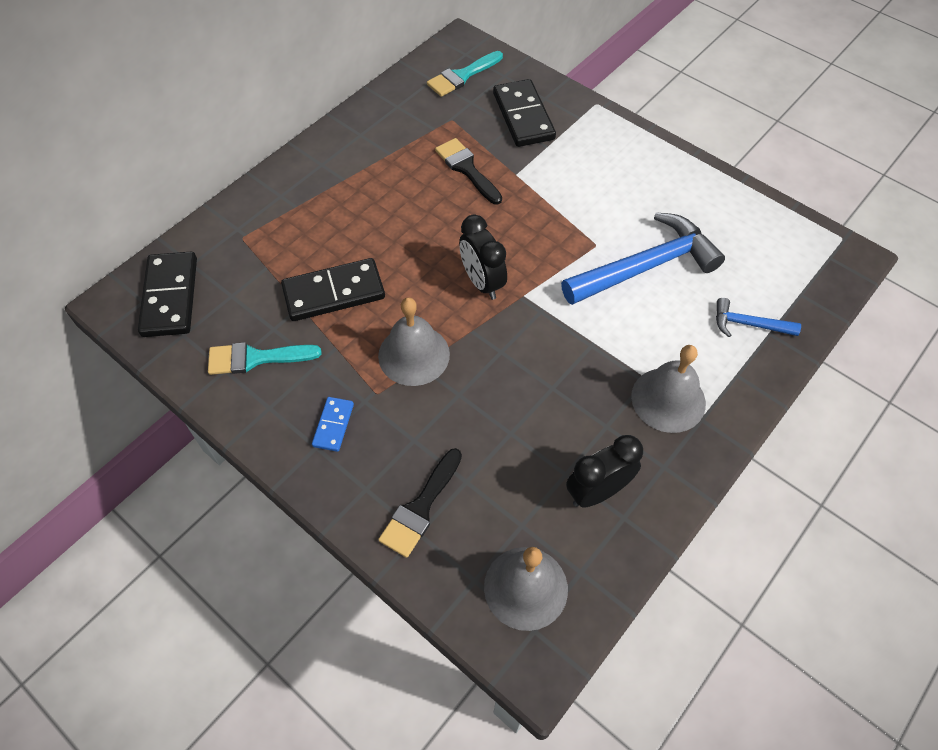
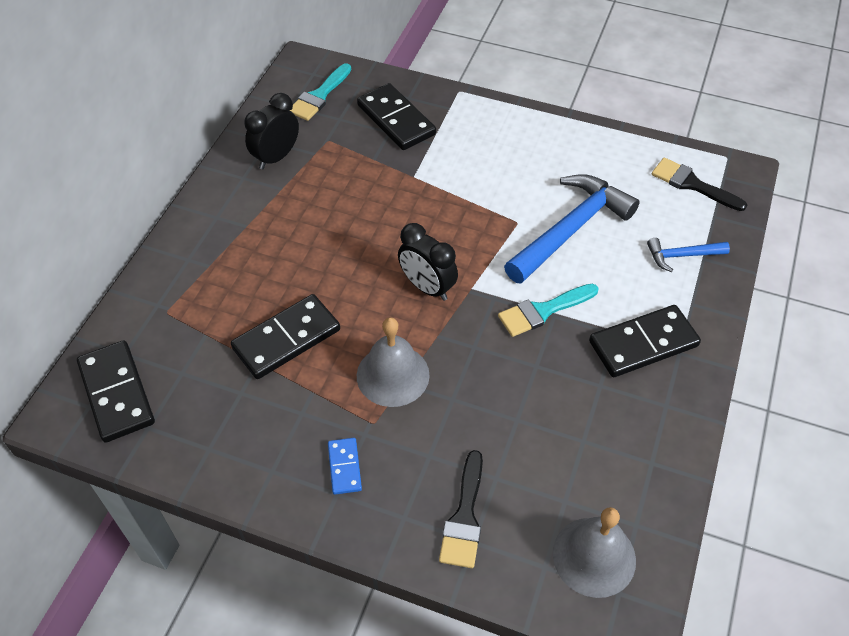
camera: 20 degrees left, 5 degrees down
turquoise brush [208,342,321,375] -> turquoise brush moved to [498,284,599,337]
black brush [435,138,502,205] -> black brush moved to [652,158,747,211]
black clock [566,435,643,508] -> black clock moved to [244,93,299,169]
grey bell [631,345,706,433] -> black domino [589,305,701,377]

